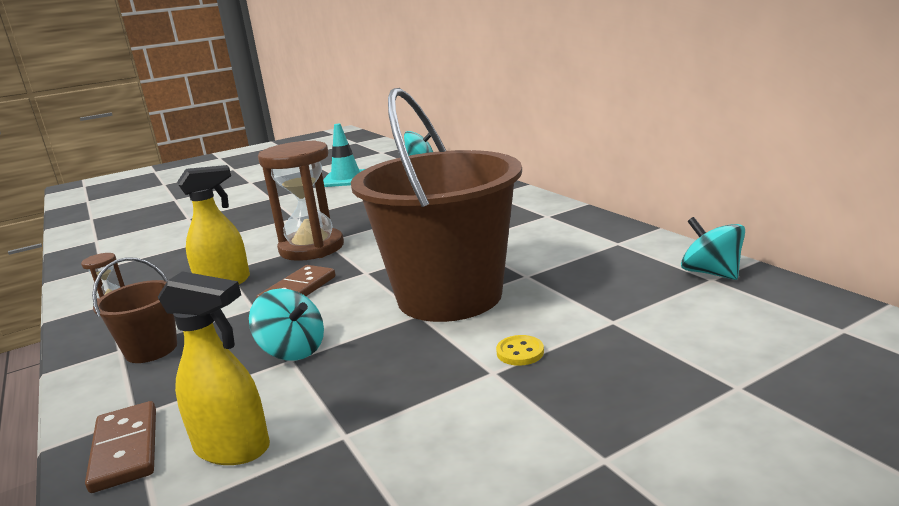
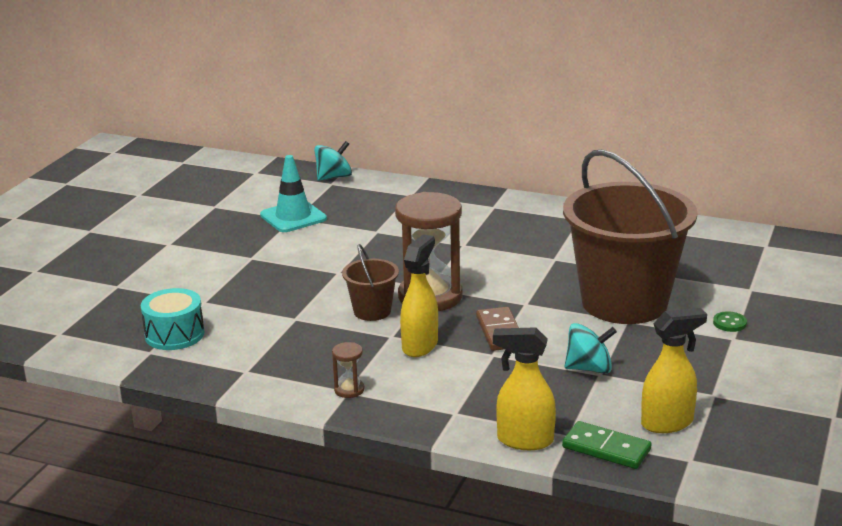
camera: 40 degrees left, 5 degrees up
brown domino [85,401,156,493] -> green domino [562,421,651,469]
brown bucket [92,257,177,363] -> brown bucket moved to [342,244,399,321]
yellow button [496,335,544,366] -> green button [713,311,747,332]
turquoise spinning top [681,217,745,280] -> none
none -> turquoise drum [141,288,204,350]
none -> yellow spray bottle [493,327,556,450]

